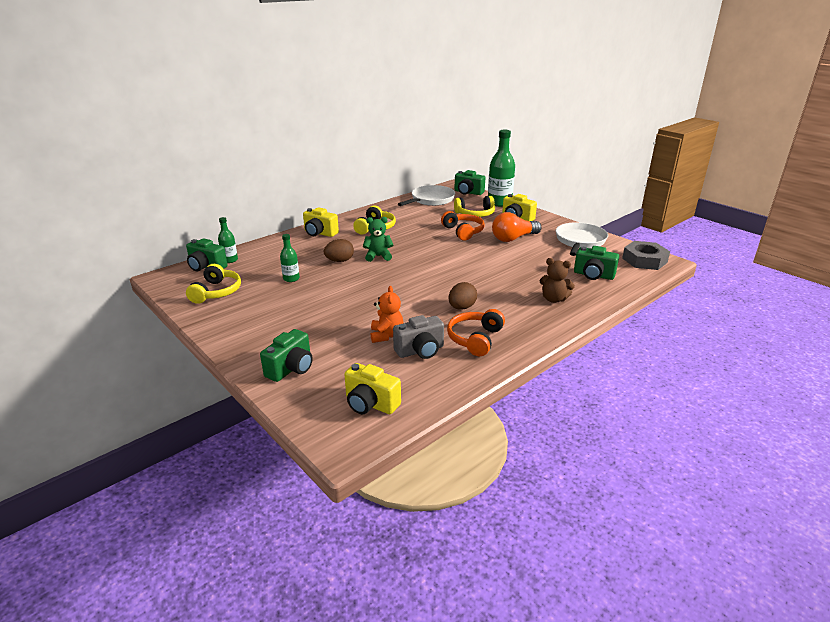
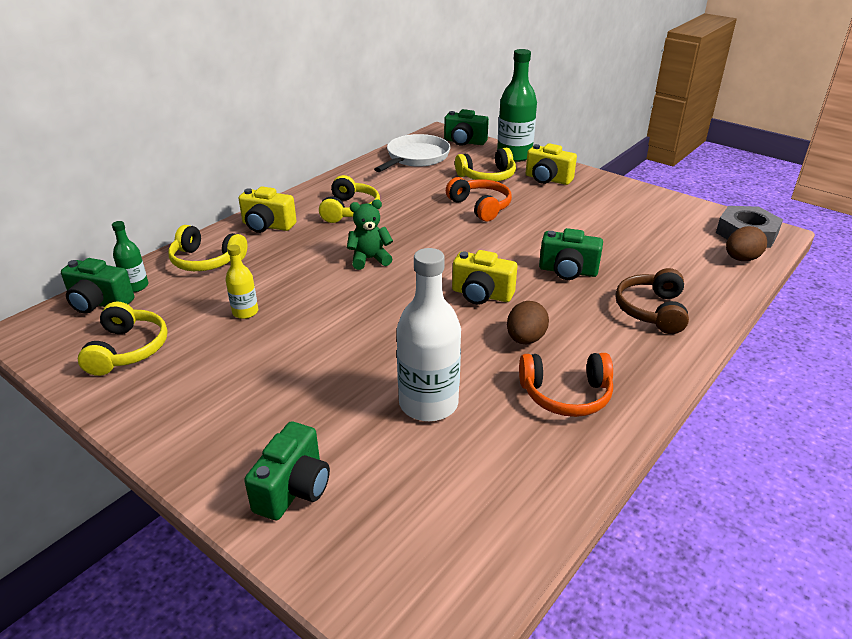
camera: 10 degrees left, 5 degrees up
green bottle [280,234,300,282] -> yellow bottle [225,245,258,319]
brown egg [324,239,354,262] -> brown egg moved to [726,226,767,261]
yellow camera [344,363,401,414] -> yellow camera moved to [452,250,517,305]
orange teddy bear [371,286,403,343] -> white bottle [397,248,461,421]
grey camera [393,315,444,359] -> none
orange headphones [447,309,505,356] -> orange headphones turned 105 degrees counterclockwise [519,353,613,417]
orange light bulb [492,212,541,242] -> none
brown teddy bear [539,258,575,303] -> brown headphones [615,268,689,334]
white pan [556,222,608,256] -> none
green camera [574,246,619,280] -> green camera moved to [539,228,603,280]
none -> yellow headphones [168,225,248,271]

